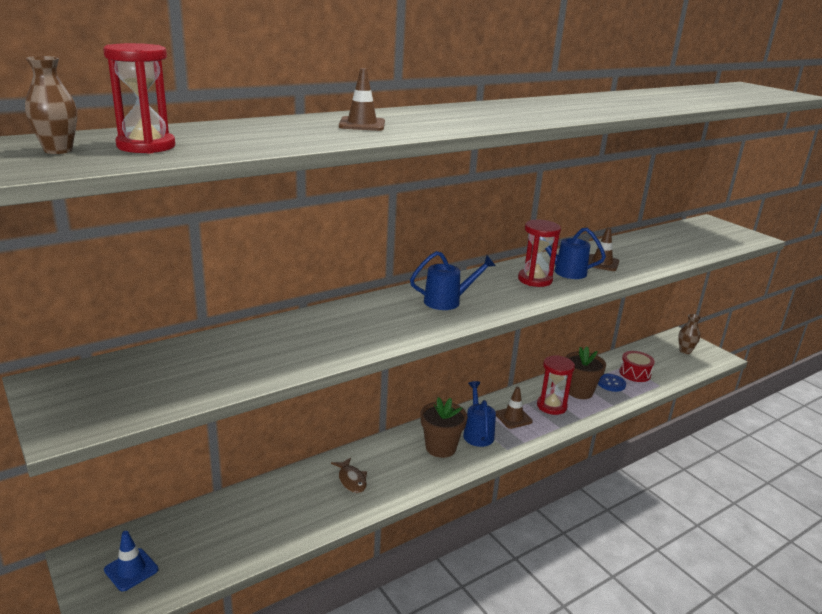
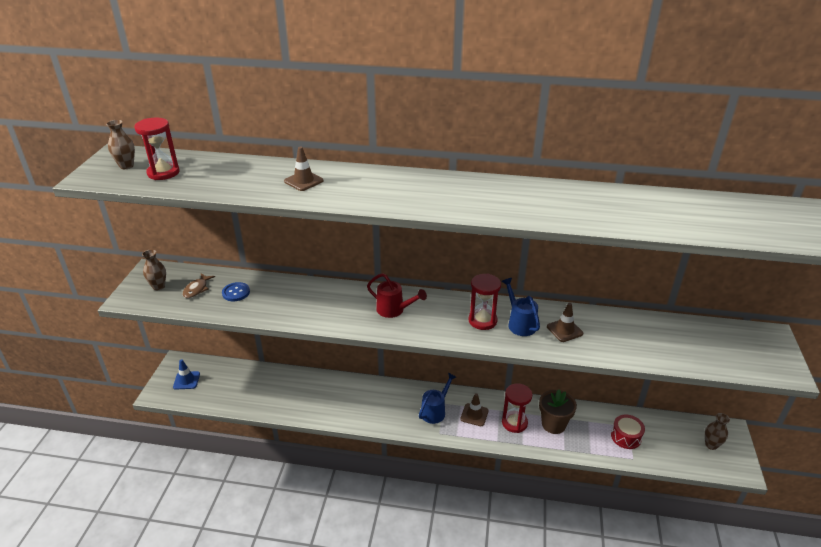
camera: 45 degrees right, 10 degrees up
brown fish [331,457,367,493] -> brown fish moved to [183,273,215,298]
blue watering can [410,251,496,310] -> red watering can [367,273,427,318]
brown flower pot [421,397,468,458] -> none
blue button [598,374,626,392] -> blue button moved to [222,282,250,301]
none -> brown vase [142,250,166,290]

